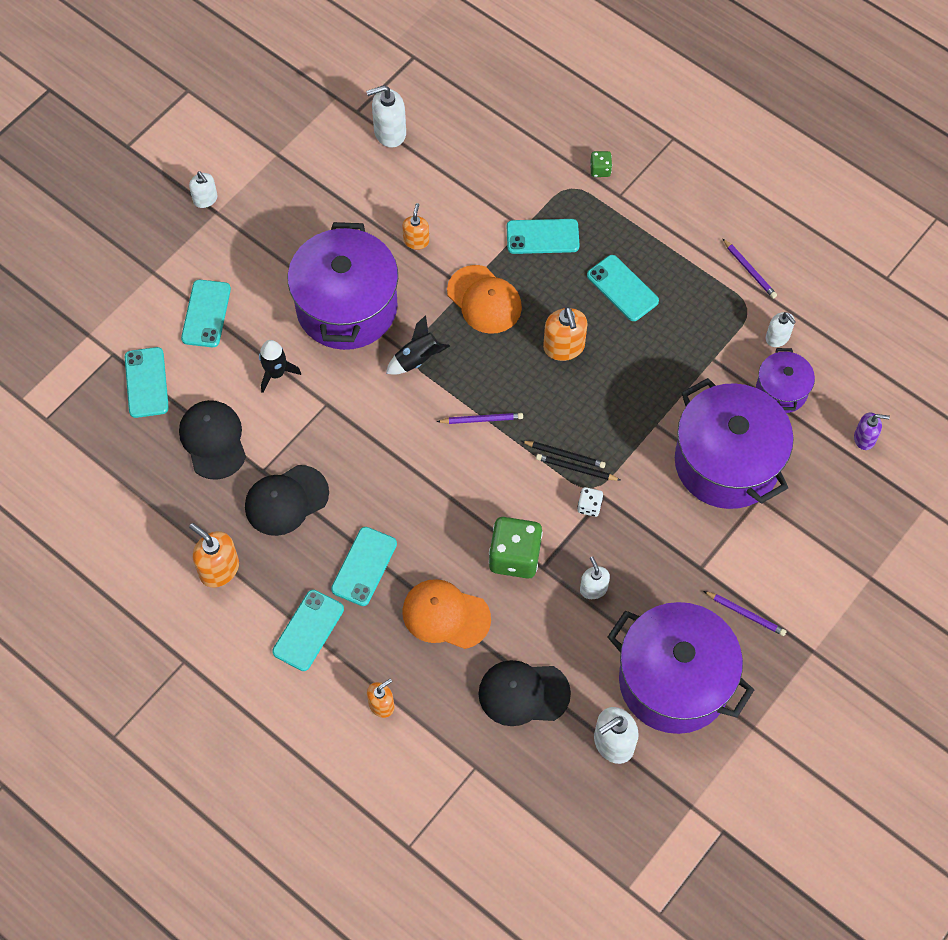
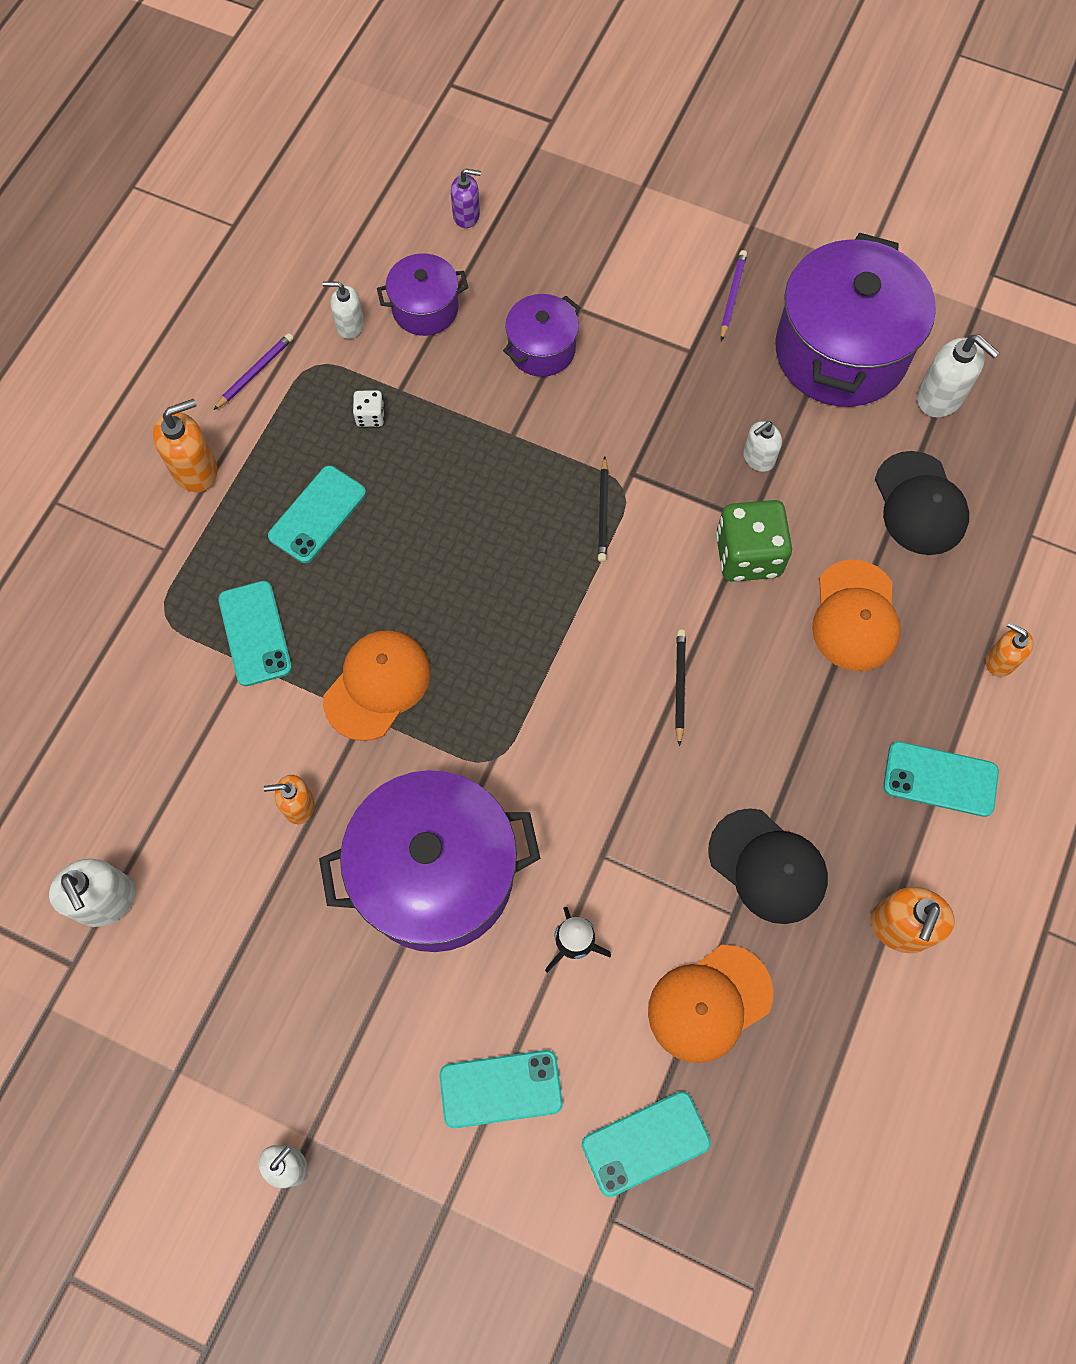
camera: 105 degrees left, 5 degrees up
black cap [179,400,246,480] -> orange cap [648,945,773,1063]
turquoise phone [331,527,397,606] -> none
black rocket [386,315,450,375] -> none
purple pencil [436,413,523,424] -> none
black pencil [522,441,606,468] -> black pencil moved to [675,630,686,746]
orange soap dispenser [543,307,587,361] -> orange soap dispenser moved to [153,399,217,492]
white dice [577,487,603,517] -> white dice moved to [353,390,385,427]
green dice [590,151,612,177] -> none
purple pot [675,378,794,509] -> purple pot [503,294,581,377], size x0.50
white soap dispenser [766,312,796,347] -> white soap dispenser turned 120 degrees counterclockwise [322,282,364,339]
purple soap dispenser [854,413,890,450] -> purple soap dispenser turned 105 degrees clockwise [451,169,481,228]

